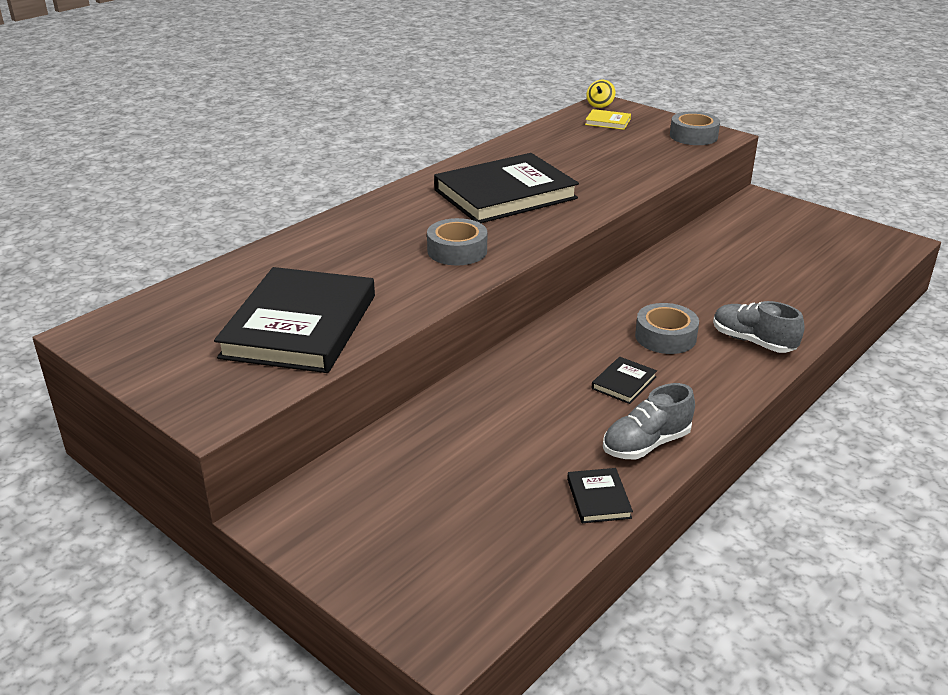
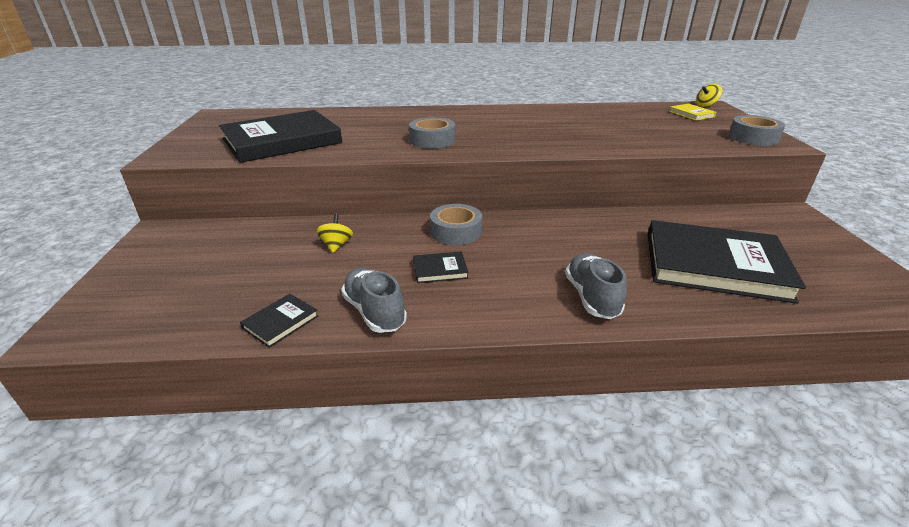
camera: 45 degrees right, 0 degrees up
black book [434,153,579,223] -> black book moved to [648,220,806,304]
grey shoe [603,383,695,459] -> grey shoe turned 45 degrees clockwise [341,268,407,333]
grey tape [635,303,699,354] -> grey tape moved to [430,204,482,245]
none -> yellow spinning top [316,214,353,253]

